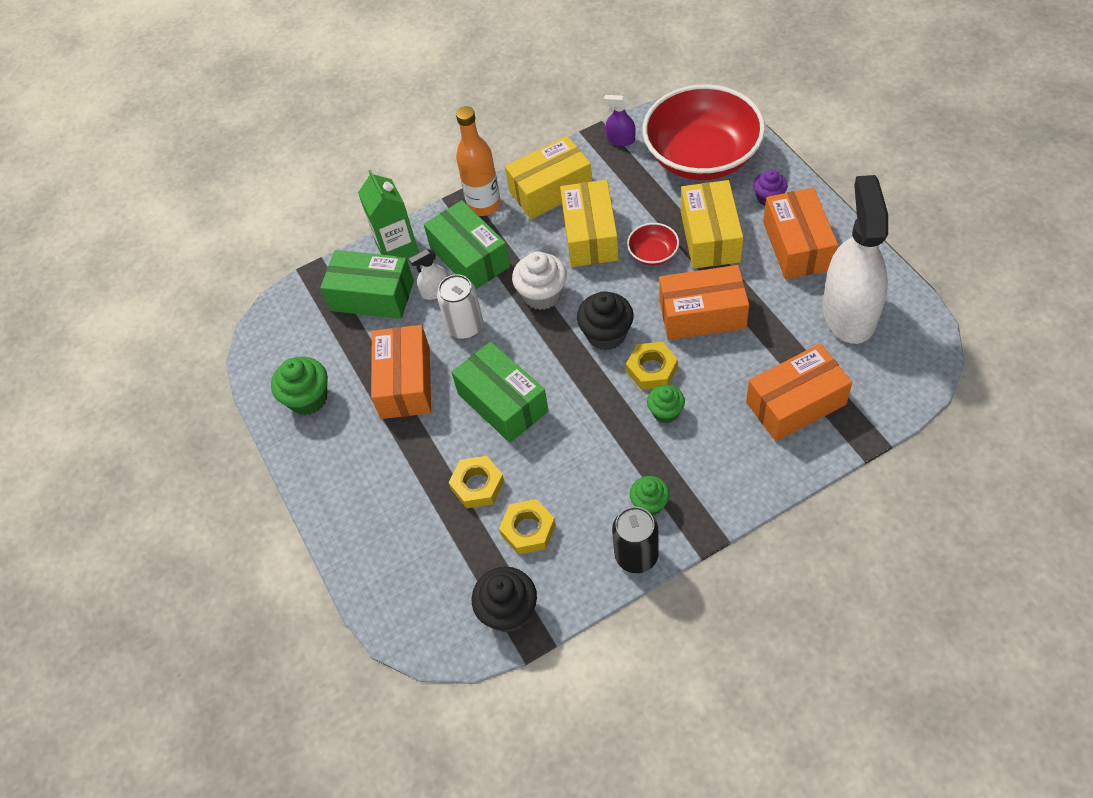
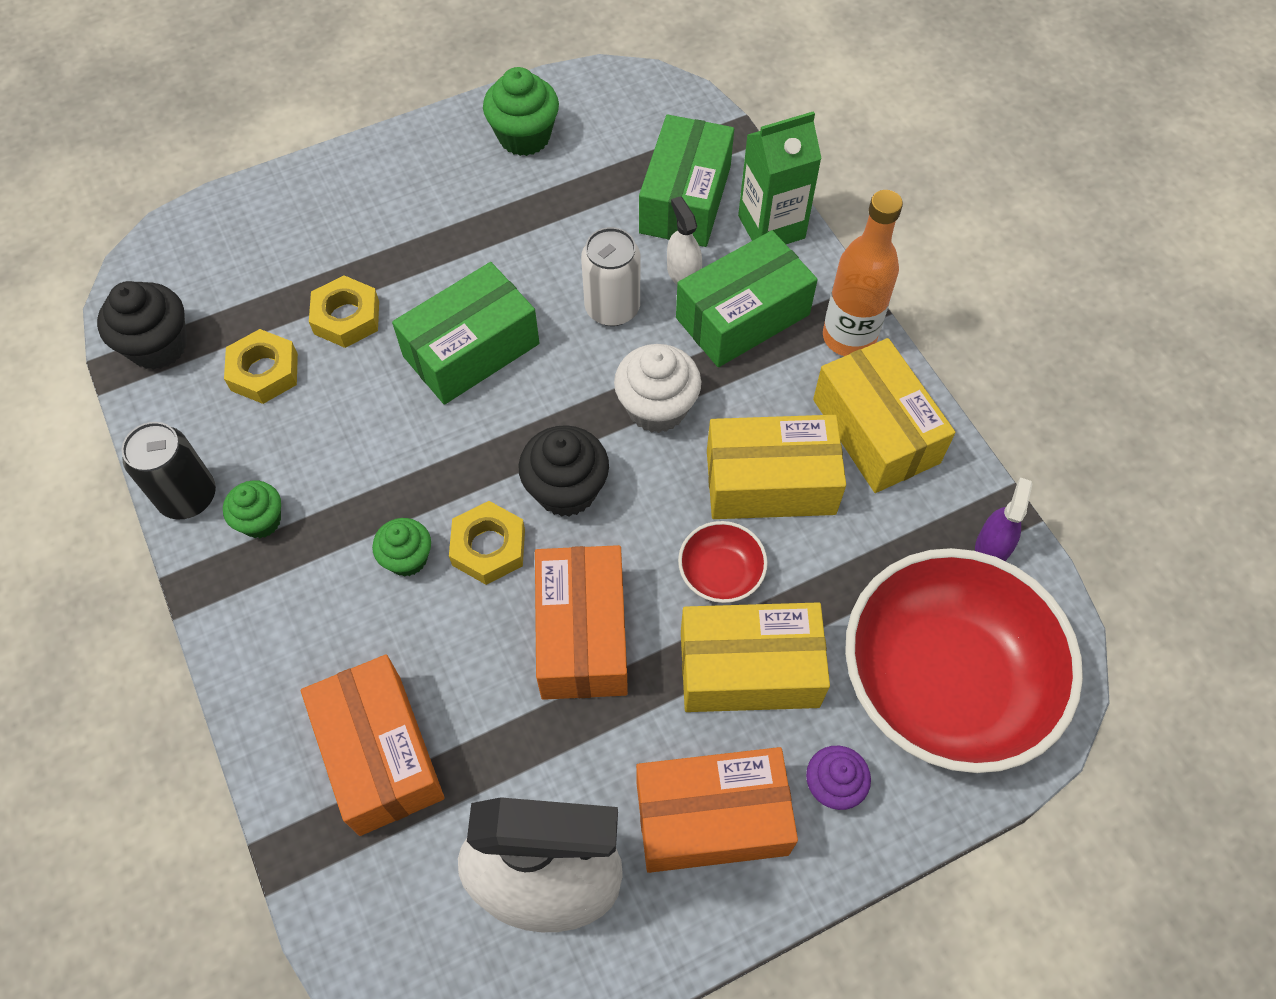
camera: 85 degrees right, 5 degrees up
orange box [371,325,431,419] -> none

